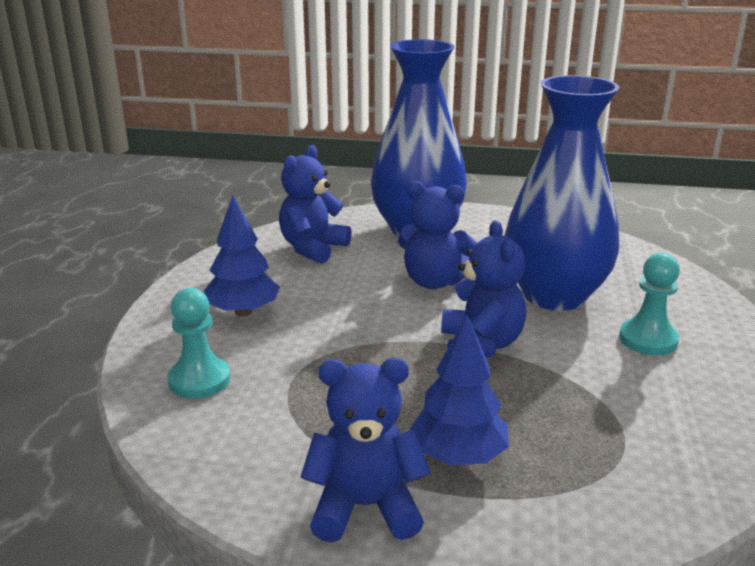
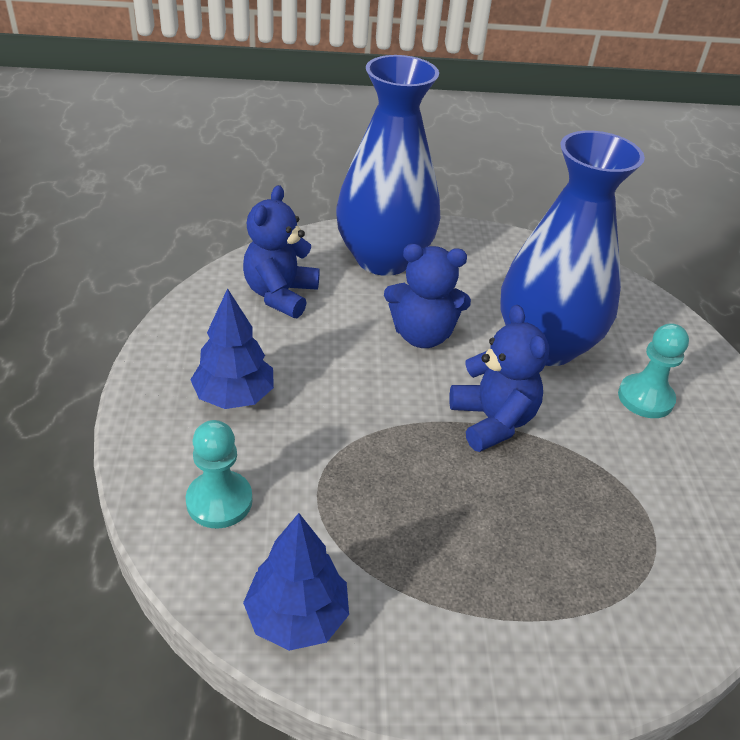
camera: 15 degrees left, 15 degrees up
blue teddy bear [301,358,431,543] -> none
blue tree [410,314,509,465] -> blue tree moved to [243,513,349,651]

